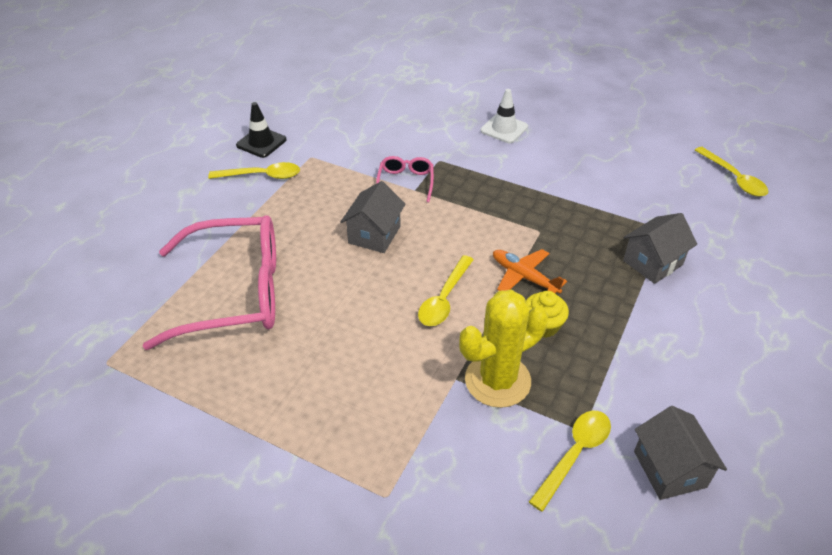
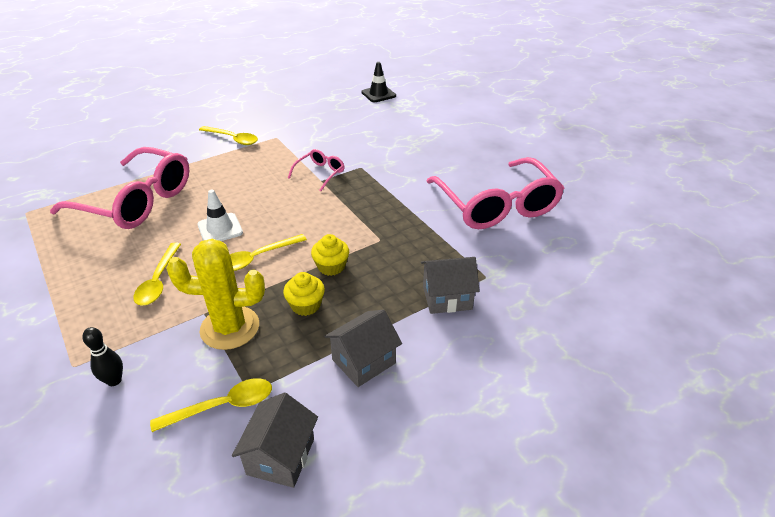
camera: 30 degrees right, 5 degrees down
black traffic cone [236,102,287,158] -> black traffic cone moved to [361,62,396,102]
grey house [340,181,406,253] -> grey house moved to [324,309,402,387]
white traffic cone [480,89,528,143] -> white traffic cone moved to [197,190,243,241]
orange plane [493,249,567,293] -> yellow cupcake [311,234,349,276]
yellow spoon [695,147,768,196] -> yellow spoon moved to [133,243,181,306]
none -> black bowling pin [83,327,123,386]
none -> pink glasses [426,157,564,229]

